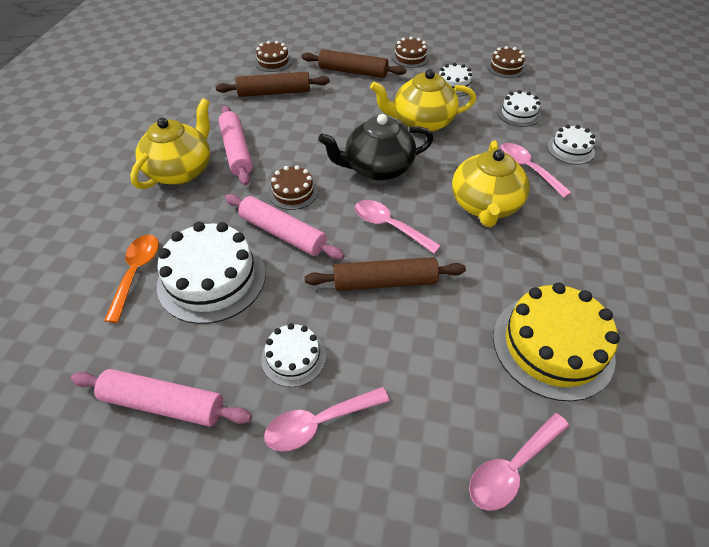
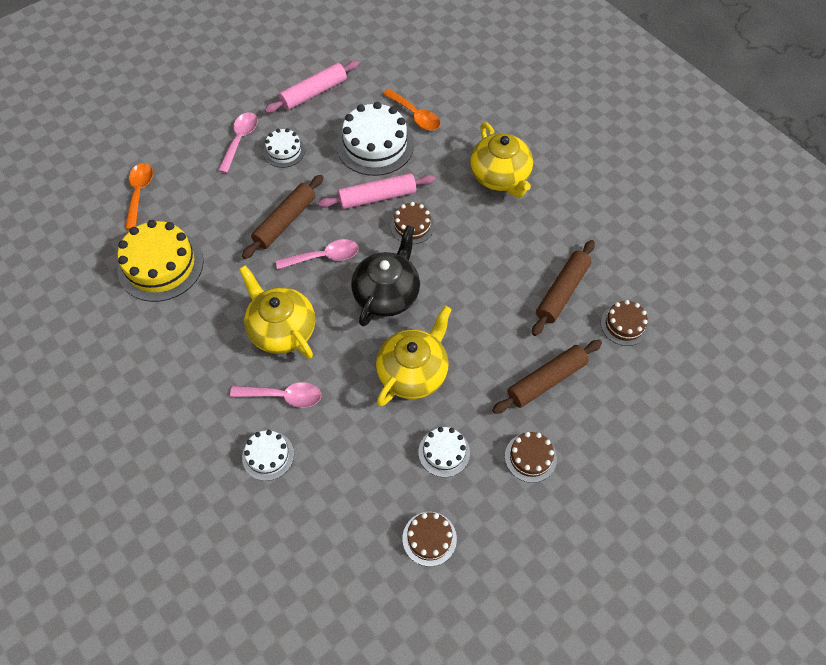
camera: 130 degrees right, 10 degrees up
pink rolling pin [219,106,253,186] -> none
pink spoon [469,413,569,511] -> orange spoon [125,163,153,230]
white cake [497,90,541,127] -> none

